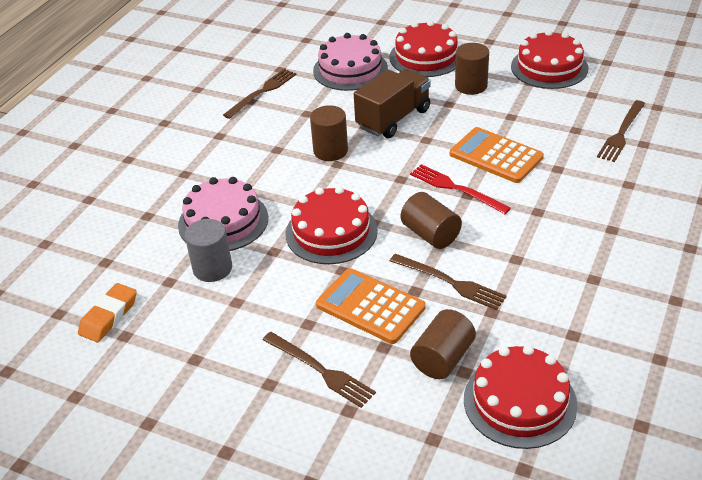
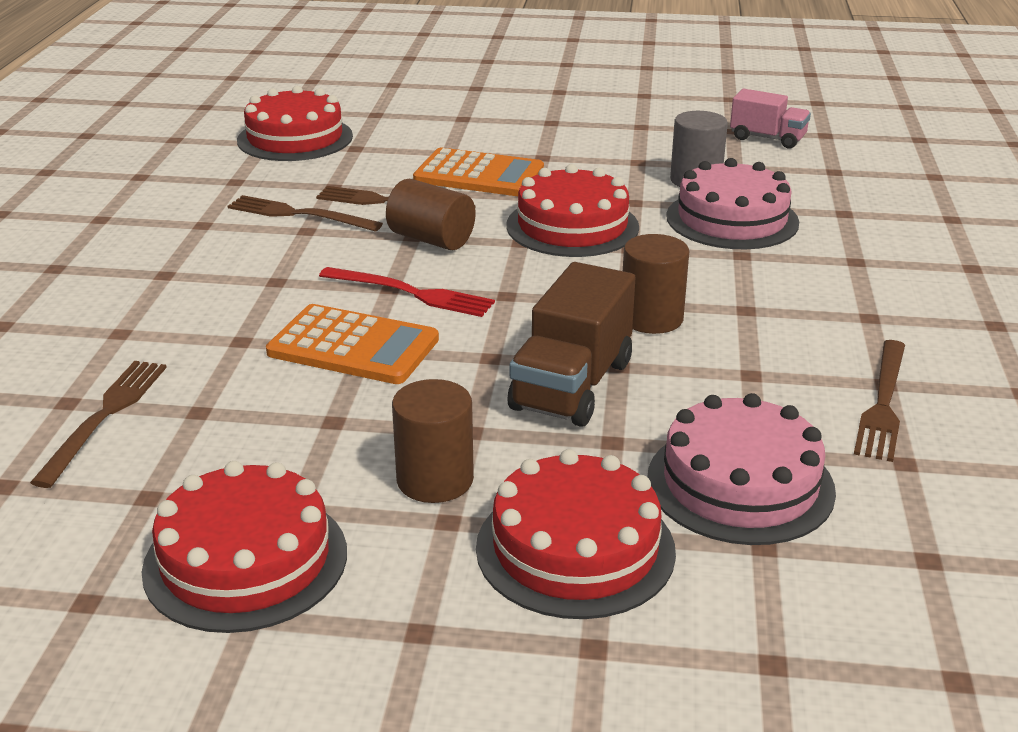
camera: 160 degrees right, 10 degrees down
orange eraser [78,283,137,342] -> pink truck [730,89,811,149]
brown fork [263,332,376,408] -> brown fork moved to [228,195,383,232]
brown cylinder [410,309,476,379] -> none

